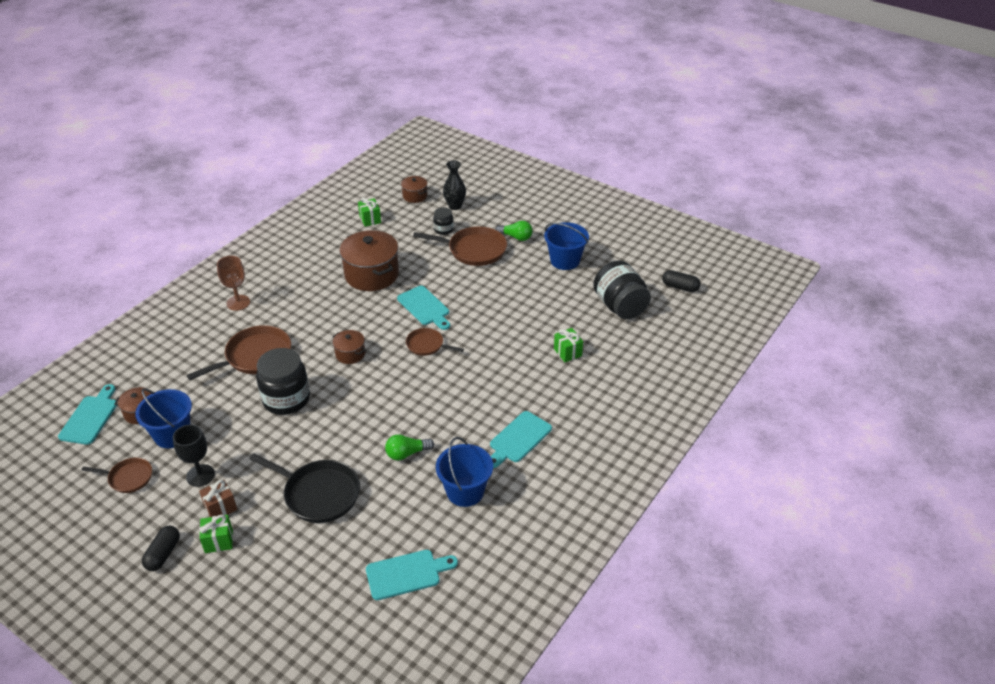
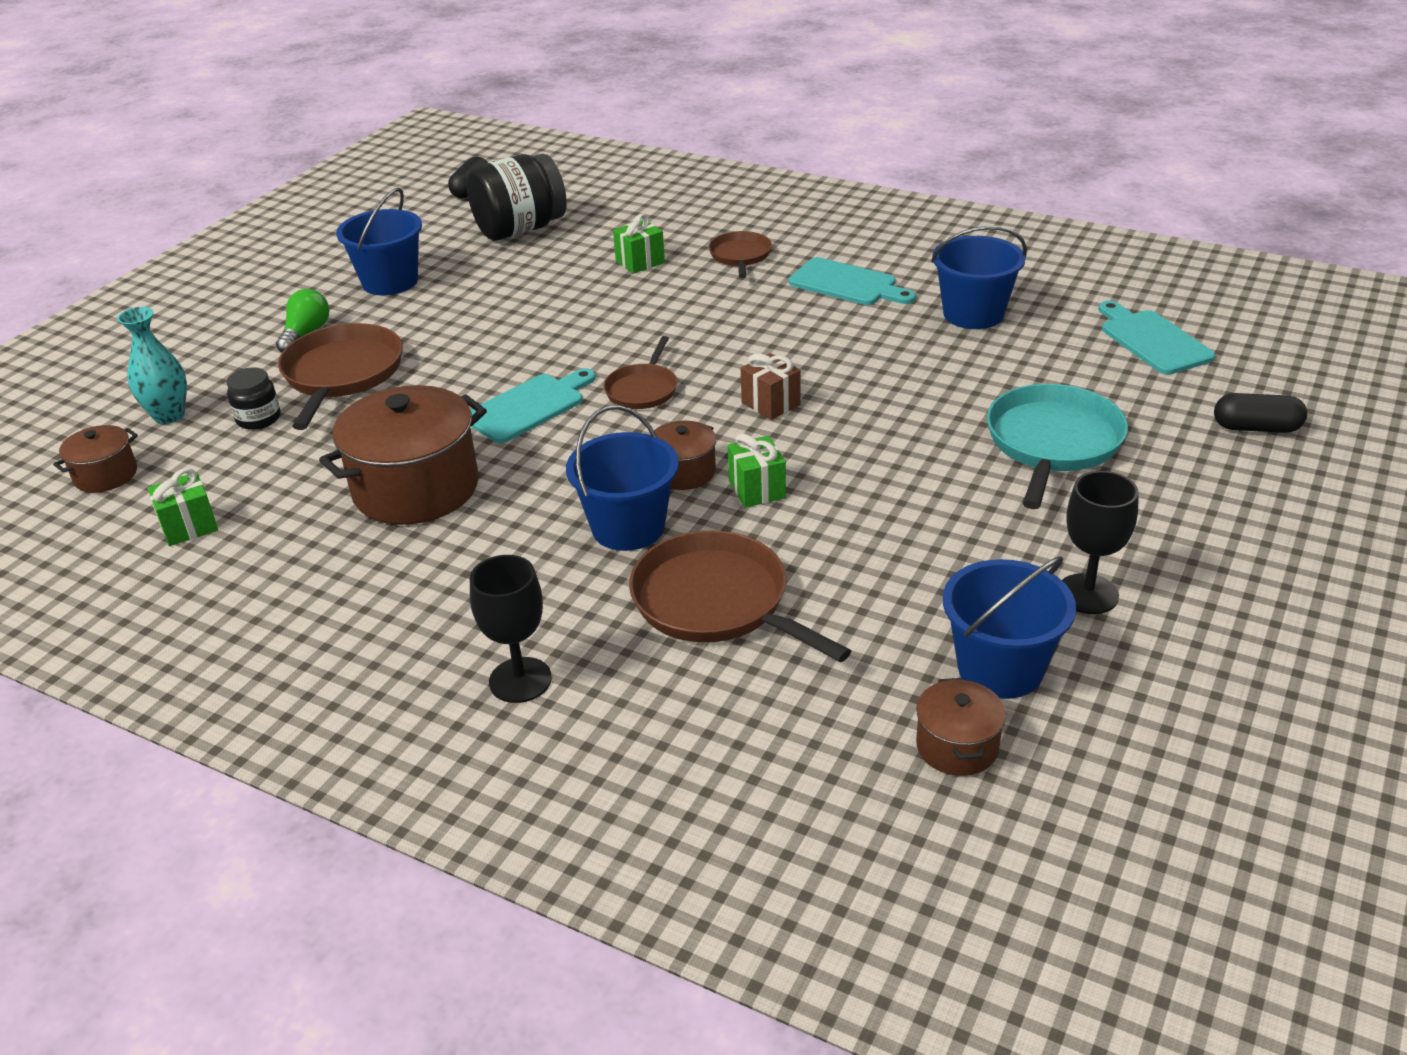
camera: 95 degrees left, 5 degrees down
turquoise cutting board [58,384,117,445] -> none
brown pan [81,458,152,493] -> brown pan moved to [709,231,772,278]
black capsule [142,526,180,571] -> black capsule moved to [1214,393,1307,433]
brown gift [199,480,237,517] -> brown gift moved to [741,353,801,420]
green gift [199,515,233,553] -> green gift moved to [728,433,786,508]
brown goblet [217,256,250,311] -> black goblet [470,555,552,703]
black pan [250,453,360,523] -> turquoise pan [987,384,1128,509]
black jar [256,348,310,415] -> none
green light bulb [385,434,434,460] -> none
black vase [443,160,466,210] -> turquoise vase [117,307,187,424]
none -> blue bucket [566,405,679,551]

